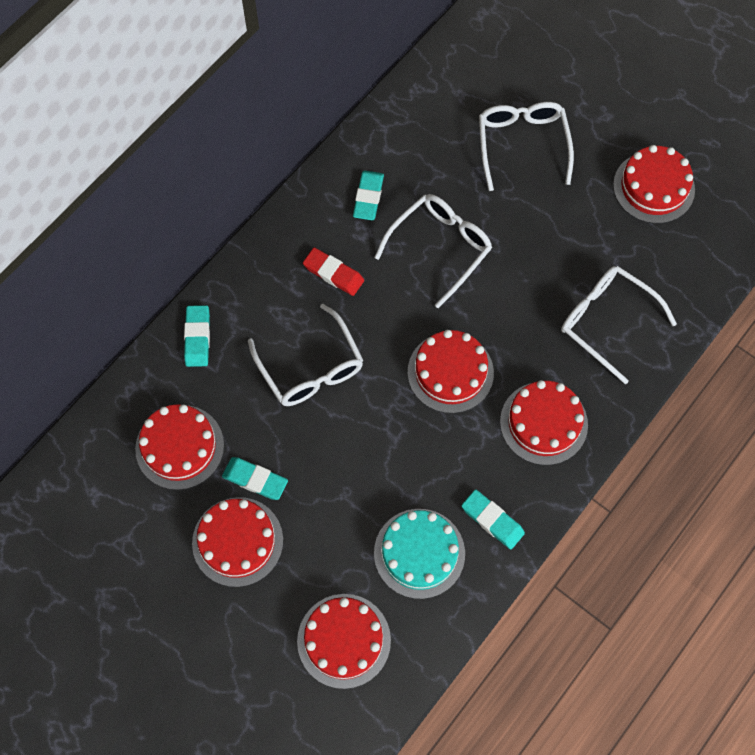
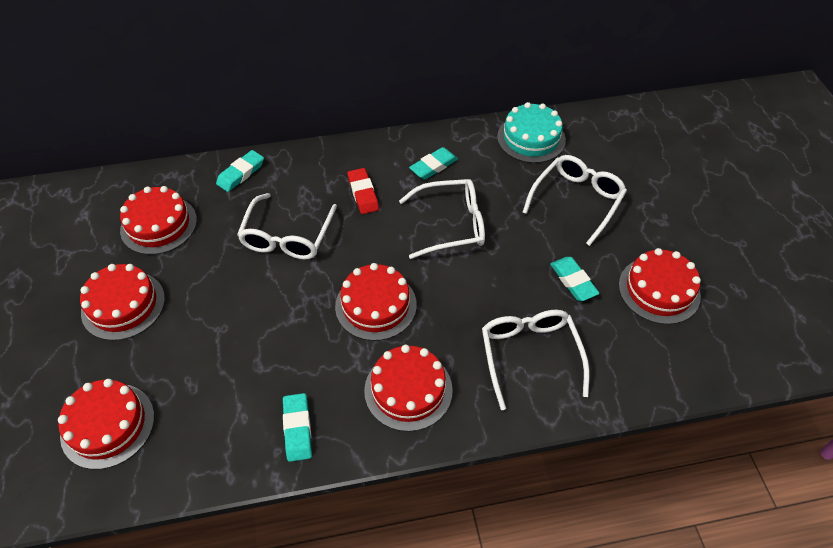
camera: 40 degrees right, 15 degrees down
turquoise eraser [222,457,288,500] -> turquoise eraser moved to [550,257,600,301]
turquoise cake [374,509,465,599] -> turquoise cake moved to [497,102,566,163]

